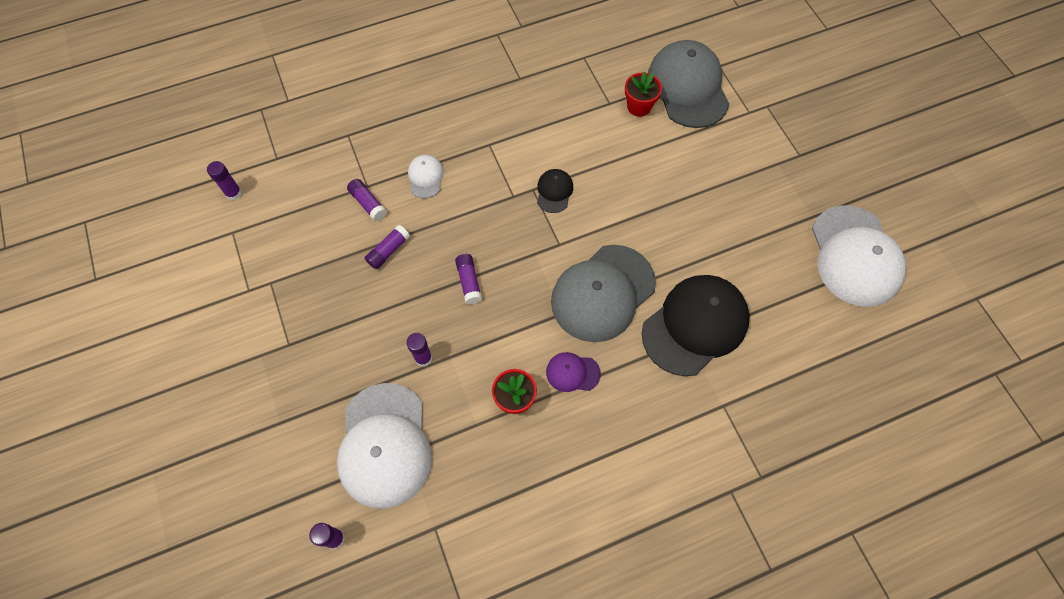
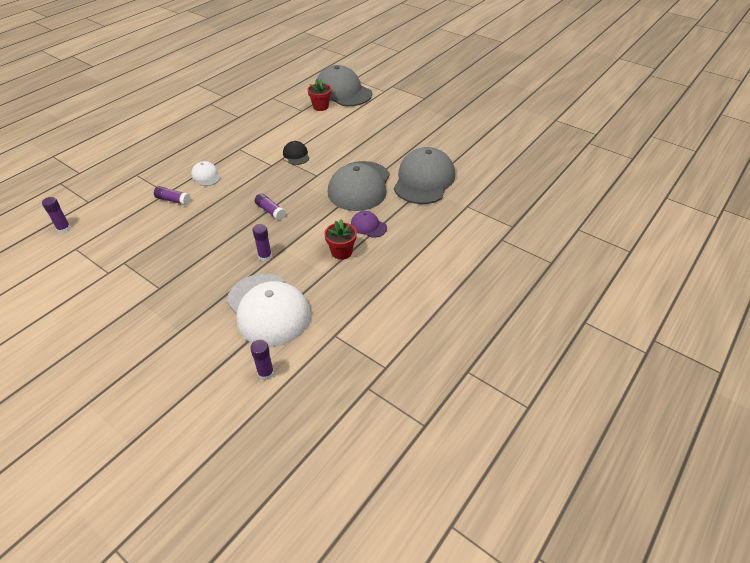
camera: 30 degrees left, 20 degrees down
purple glue stick [365,225,410,269] -> none
purple cap [546,352,601,392] -> purple cap turned 60 degrees clockwise [351,211,387,238]
black cap [642,275,750,376] -> grey cap [394,147,455,204]
white cap [812,205,906,307] -> none

